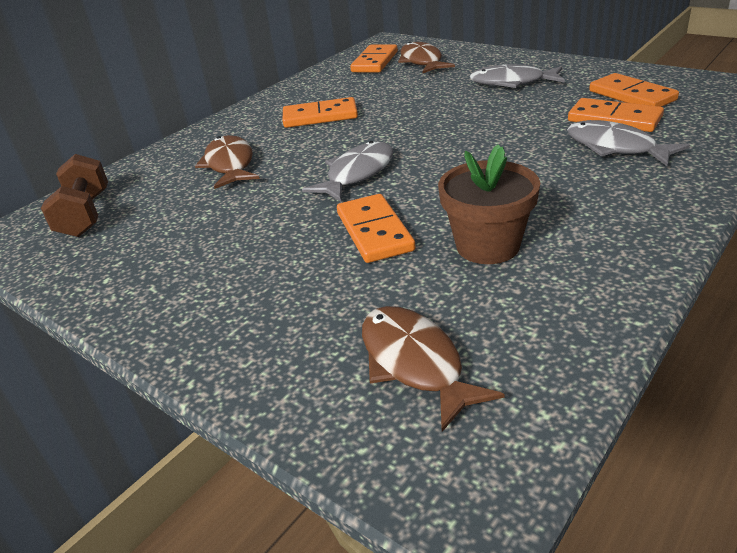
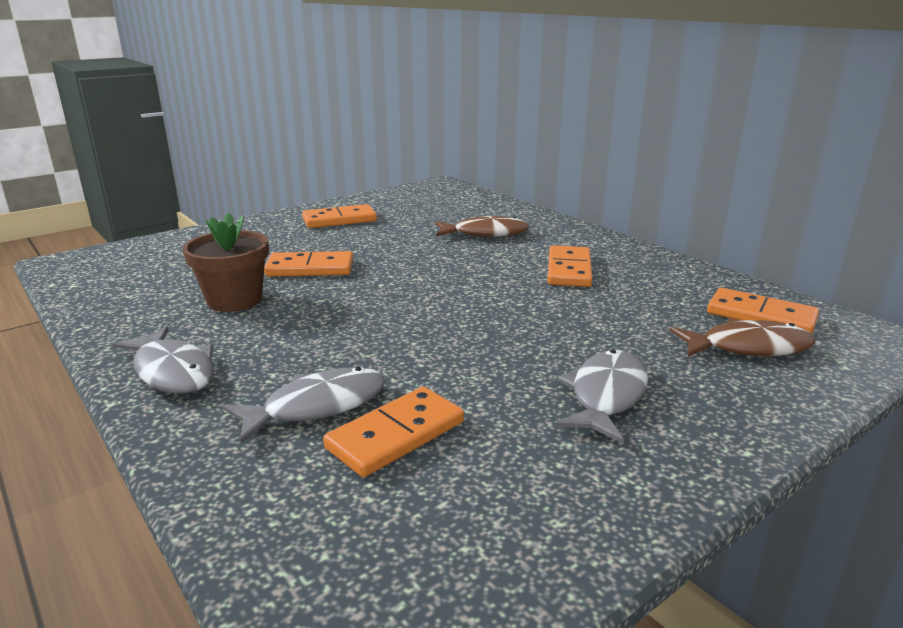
camera: 100 degrees right, 10 degrees down
brown dumbbell [41,154,108,237] -> none
grey fish [302,141,393,202] -> grey fish moved to [113,326,214,394]
brown fish [362,306,505,432] -> none
orange domino [589,73,679,107] -> orange domino moved to [302,204,377,228]

